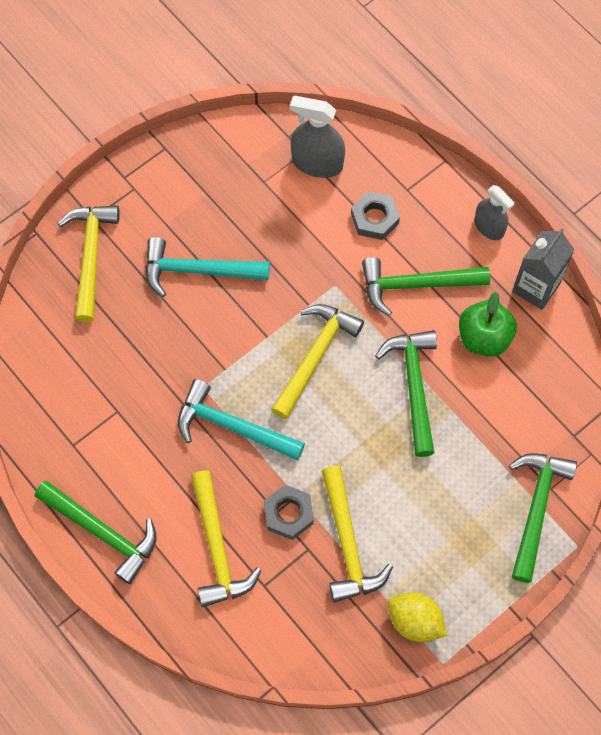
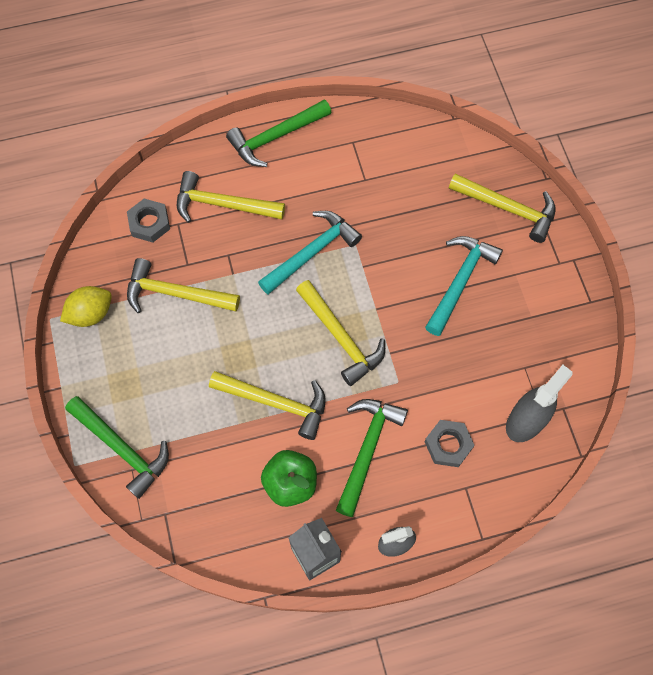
camera: 115 degrees right, 0 degrees up
grey nut [264,485,314,540] -> grey nut moved to [127,199,170,242]
green hammer [375,330,437,457] -> yellow hammer [209,371,326,440]

